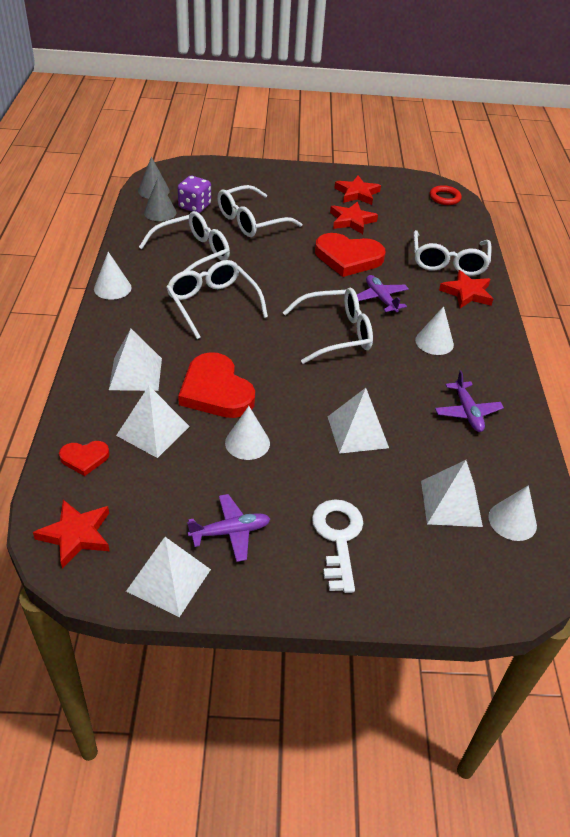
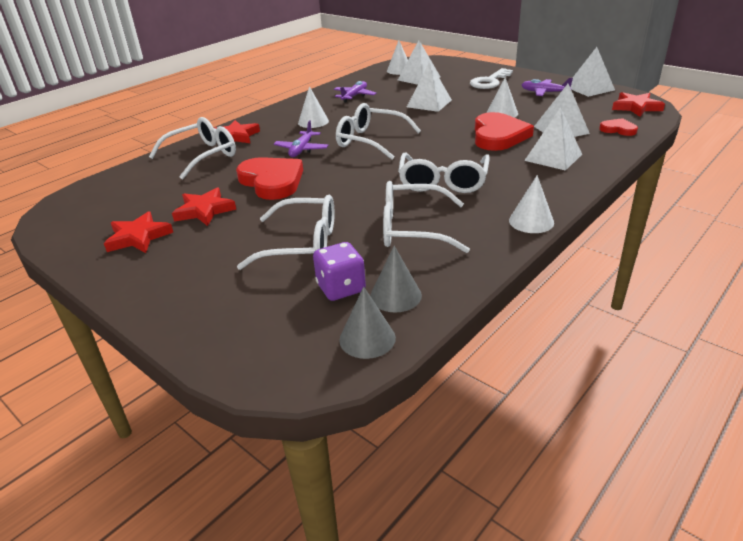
camera: 135 degrees left, 10 degrees down
red ring [430,185,462,205] -> none

